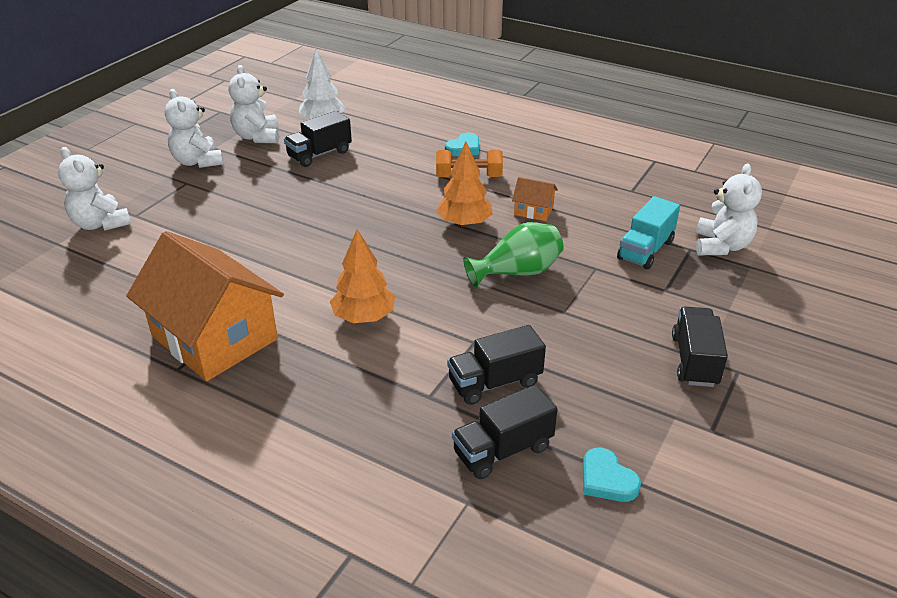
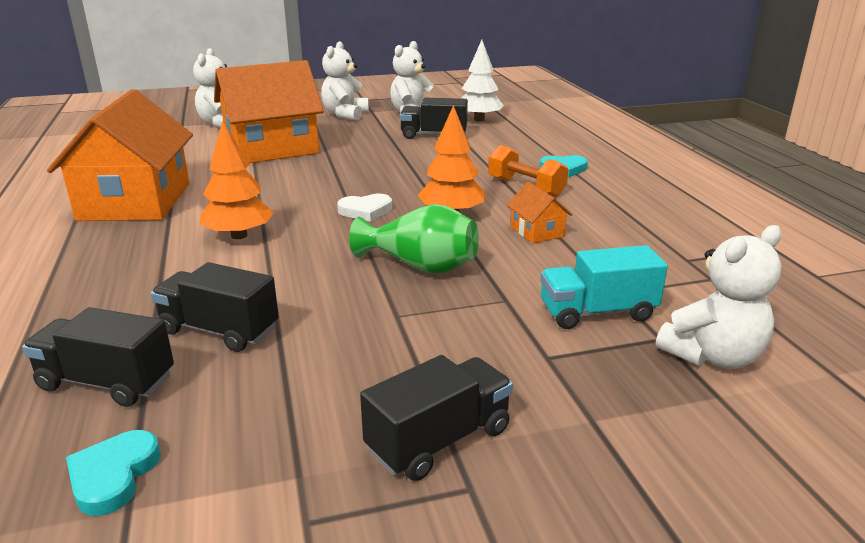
camera: 45 degrees right, 10 degrees down
none -> orange house [214,60,324,163]
none -> white heart [337,194,392,222]

